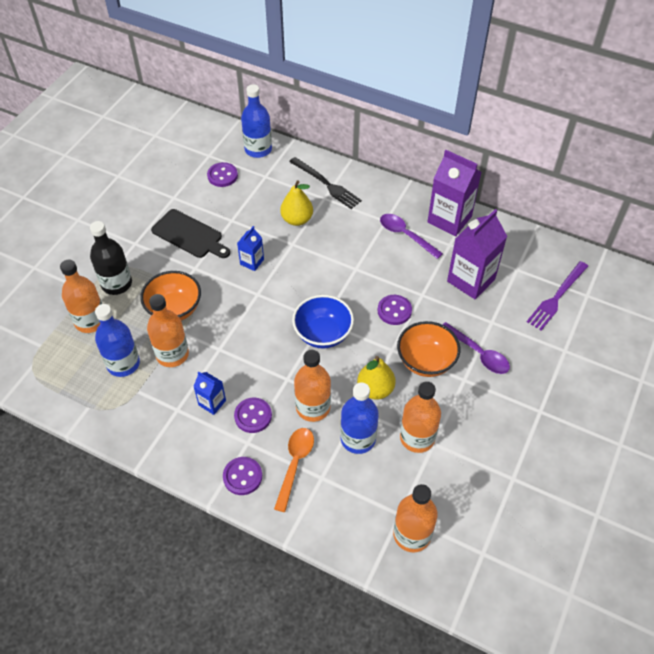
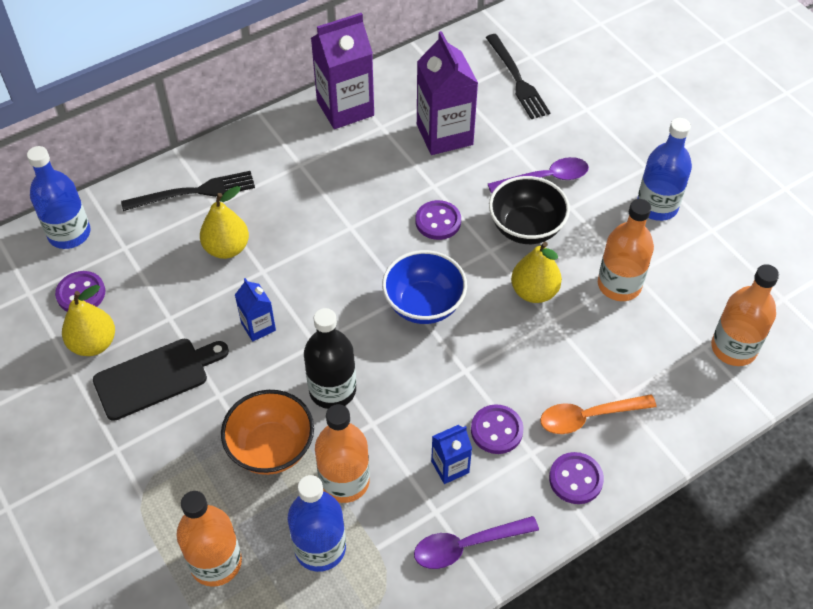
camera: 60 degrees left, 0 degrees up
black bottle [90,221,132,295] -> black bottle moved to [304,308,356,409]
orange spoon [274,428,314,512] -> orange spoon turned 60 degrees counterclockwise [540,394,657,434]
orange bottle [294,350,331,422] -> none
blue bottle [340,382,379,454] -> blue bottle moved to [637,118,692,221]
purple spoon [380,214,443,259] -> purple spoon moved to [414,516,539,569]
orange bowl [397,321,460,377] -> black bowl [489,176,570,244]
purple fork [527,261,588,331] -> black fork [486,34,550,119]
none -> yellow pear [62,285,115,356]

